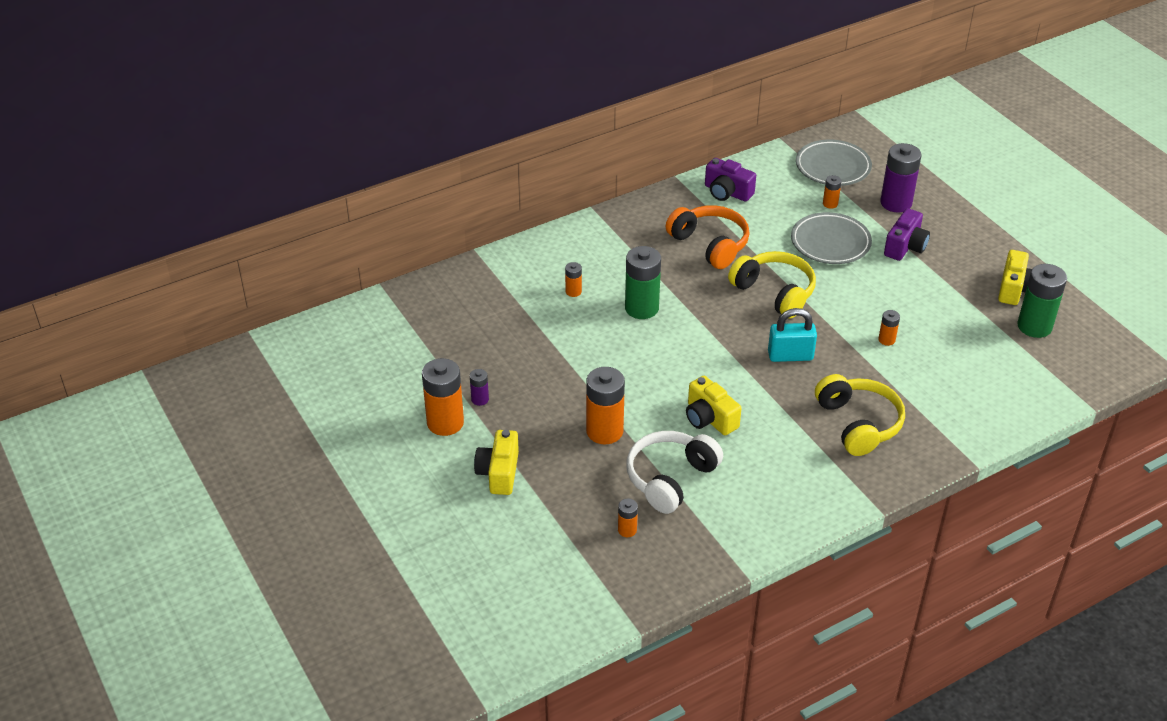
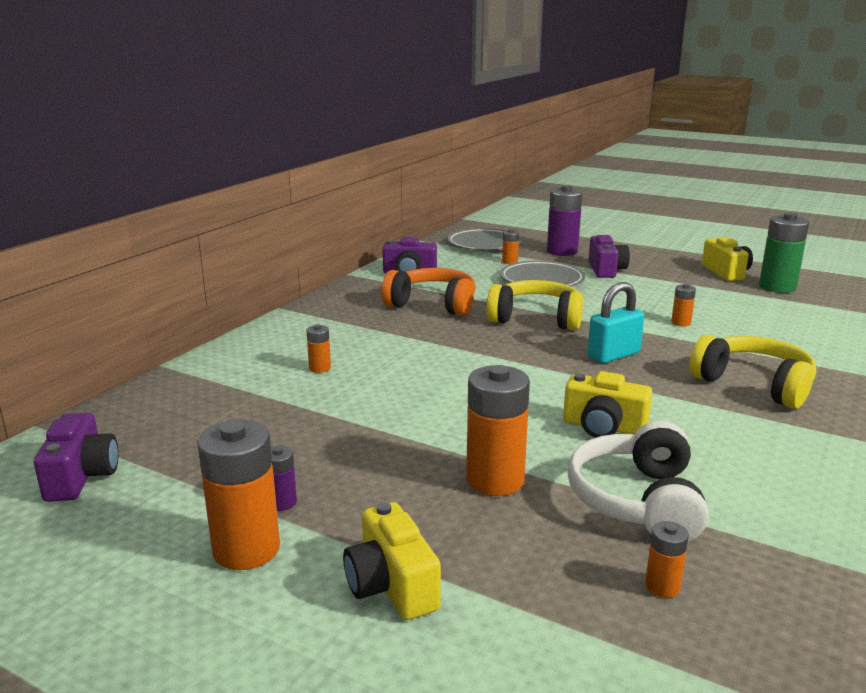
camera: 30 degrees left, 20 degrees down
green battery [625,246,661,319] -> none
none -> purple camera [34,413,119,502]

